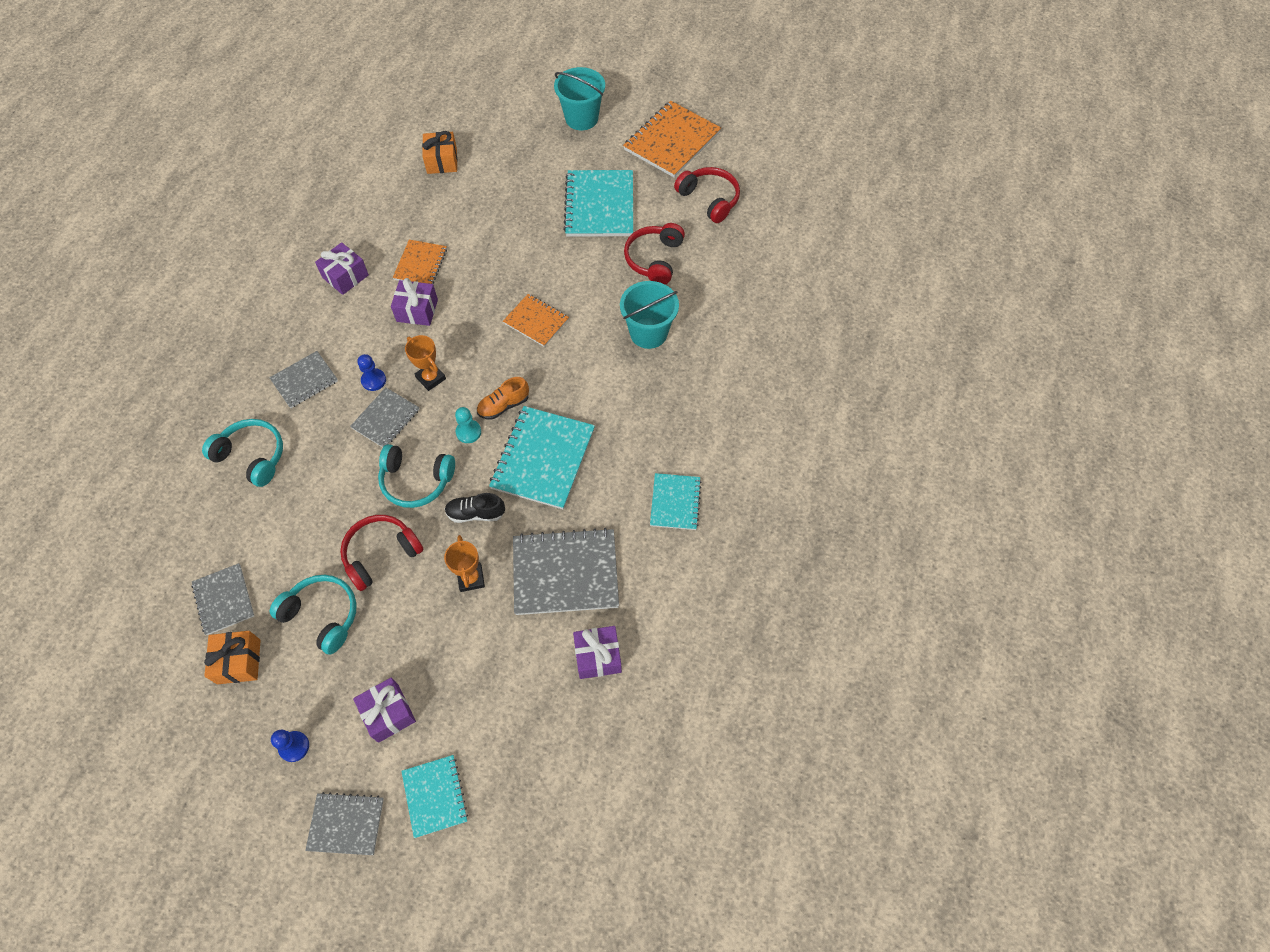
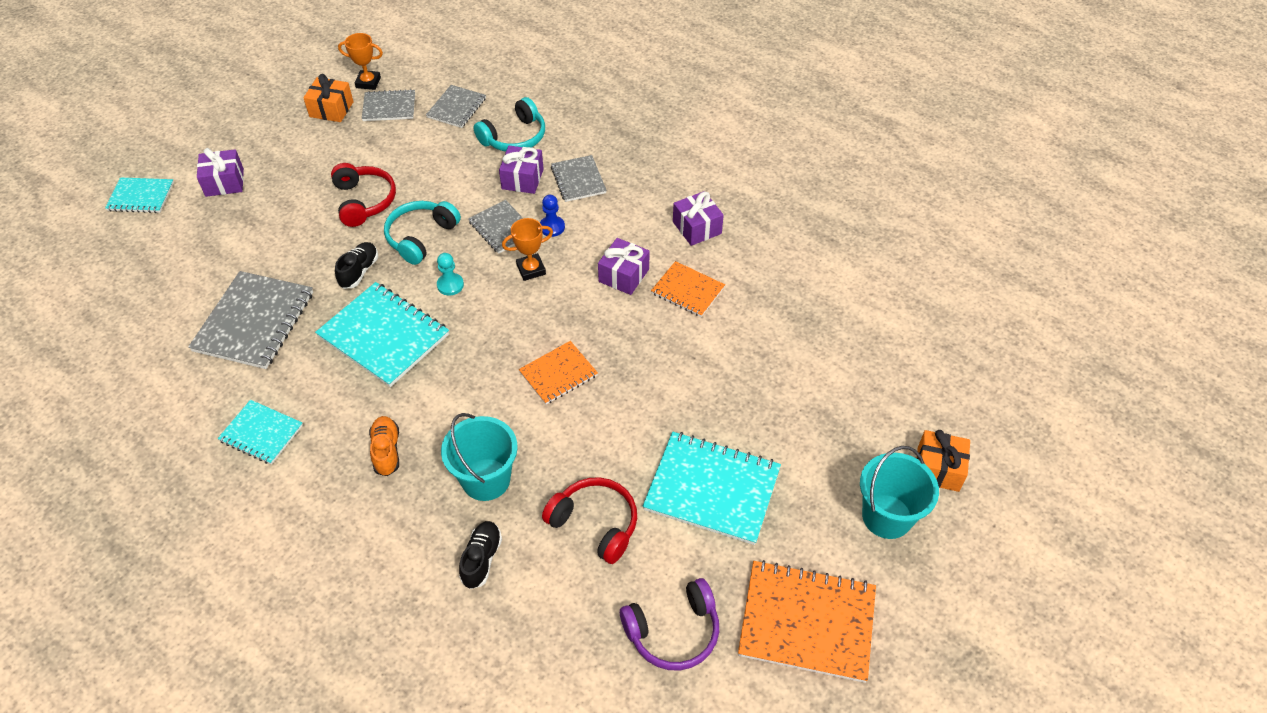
camera: 110 degrees right, 10 degrees down
turquoise headphones [270,575,357,655] -> none
blue pawn [271,730,309,762] -> none
grey notebook [305,792,384,855] -> grey notebook moved to [426,85,486,128]
orange gift [422,131,458,174] -> orange gift moved to [917,430,970,492]
orange trophy [444,535,485,592] -> orange trophy moved to [338,33,383,90]
orange shoe [477,377,529,420] -> orange shoe moved to [369,416,399,476]
purple gift [573,626,622,679] -> purple gift moved to [499,146,544,194]
orange notebook [623,101,721,178] -> orange notebook turned 45 degrees counterclockwise [738,560,876,683]
red headphones [674,167,740,223] -> purple headphones [620,578,719,670]
none -> black shoe [459,521,502,589]

